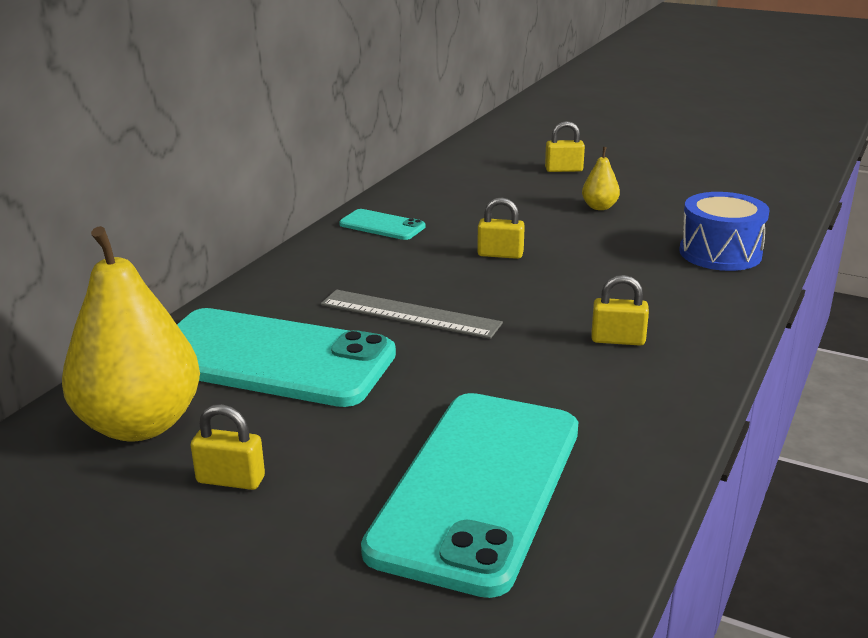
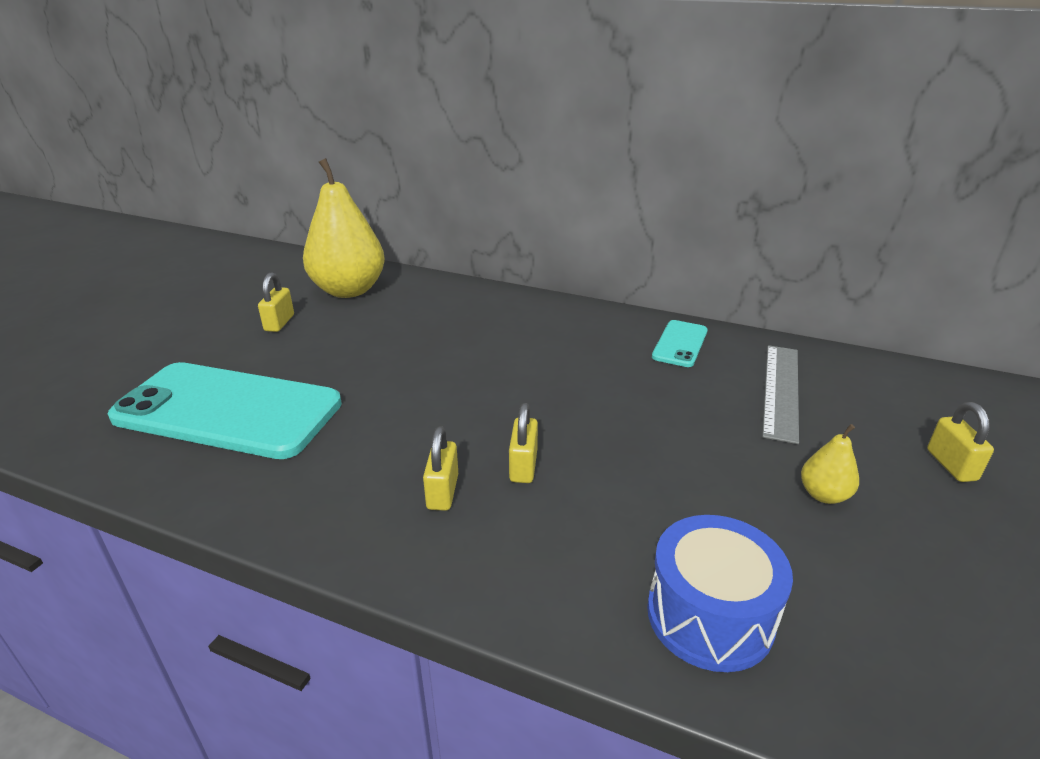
camera: 85 degrees right, 5 degrees up
turquoise phone [177,308,396,407] -> none
grey ruler [321,290,503,339] -> grey ruler moved to [762,345,799,444]
yellow padlock [477,197,525,259] -> yellow padlock moved to [509,403,538,483]

